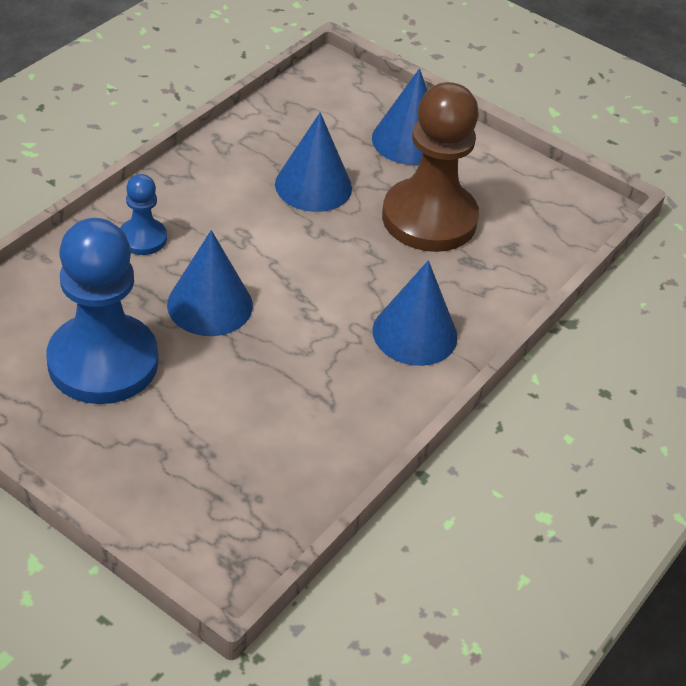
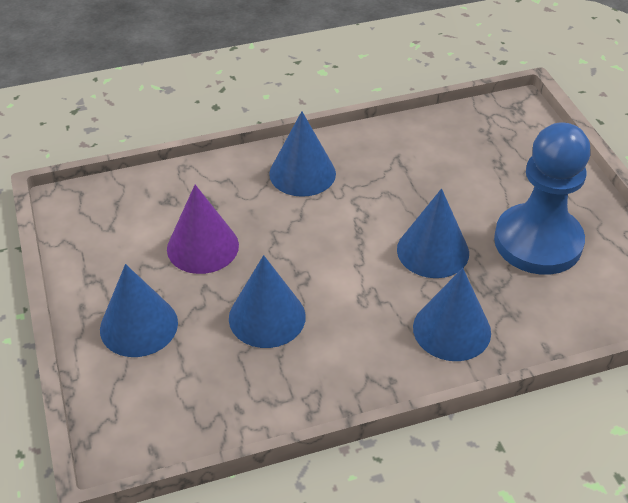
camera: 140 degrees left, 0 degrees up
blue pawn [120,174,167,255] -> blue cone [413,268,491,361]
brown pawn [382,82,479,252] -> purple cone [167,185,239,274]

